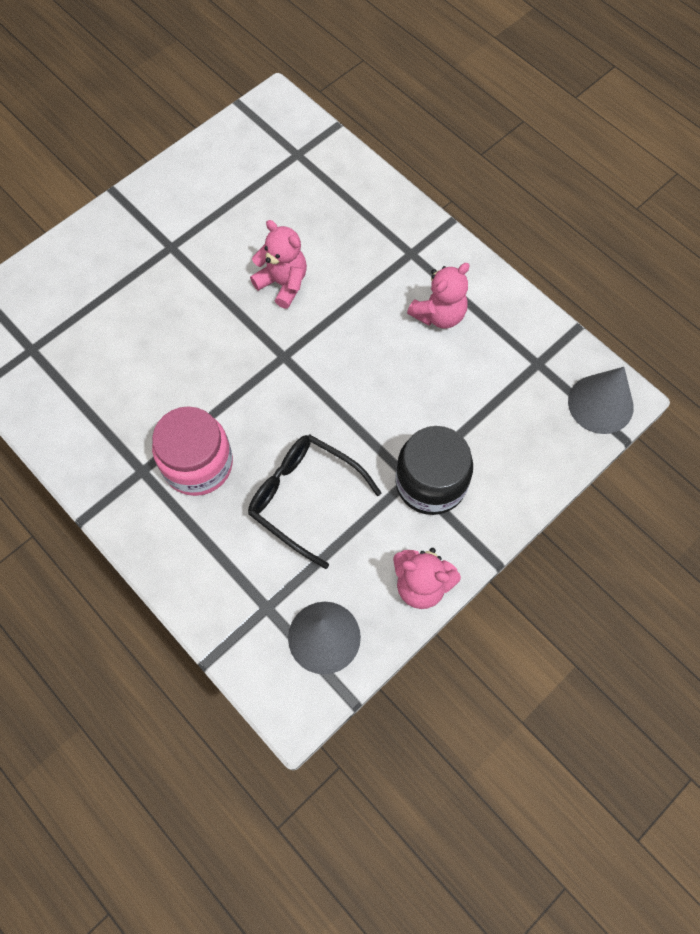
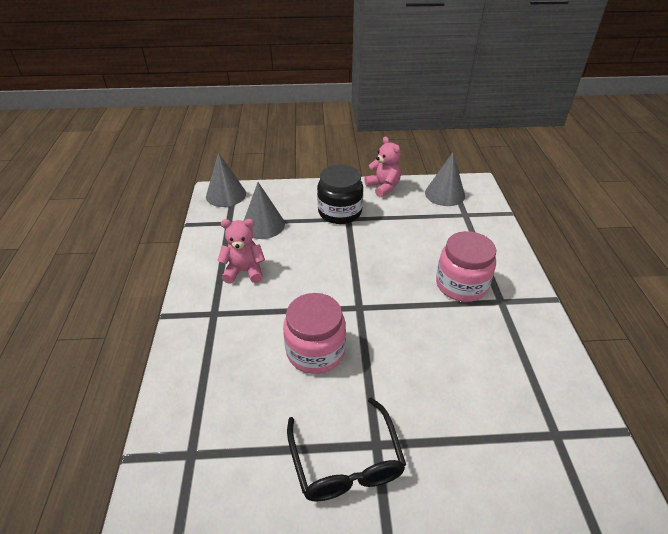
camera: 140 degrees left, 25 degrees down
black glasses [248,434,382,569] -> black glasses moved to [287,398,406,502]
pink teddy bear [250,220,307,309] -> pink jar [283,293,346,374]
none -> grey cone [244,182,285,239]

